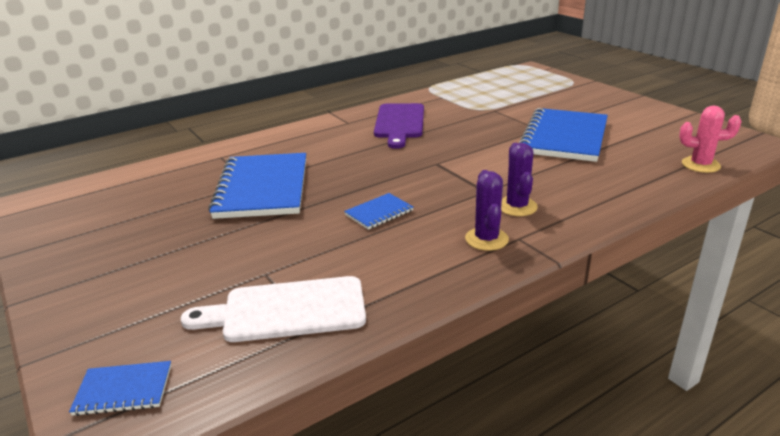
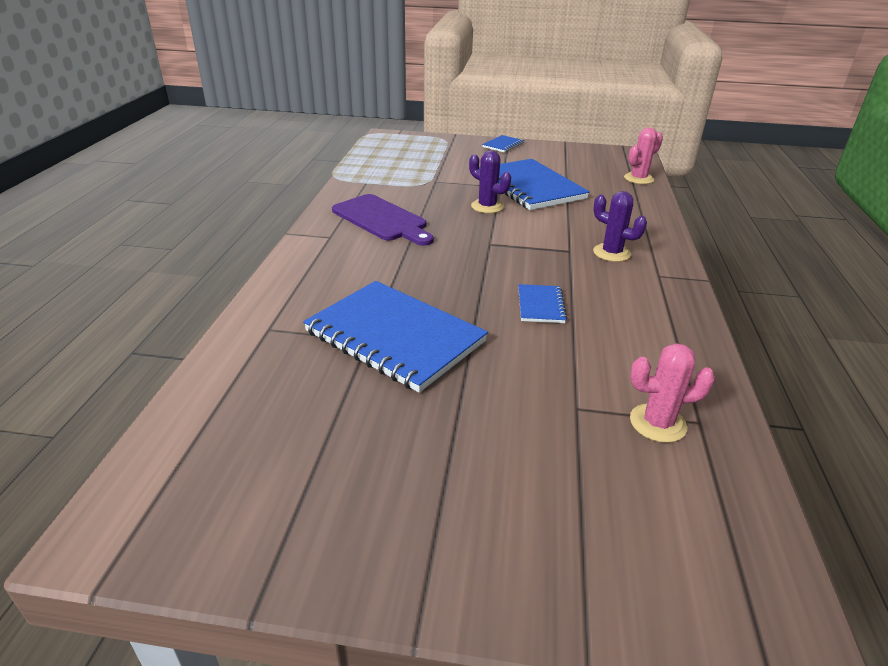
camera: 50 degrees left, 5 degrees up
blue notebook [69,361,171,416] -> blue notebook moved to [482,135,524,153]
white cutting board [181,276,366,342] -> pink cactus [630,343,715,443]
purple cactus [465,170,509,251] -> purple cactus moved to [469,150,511,213]

